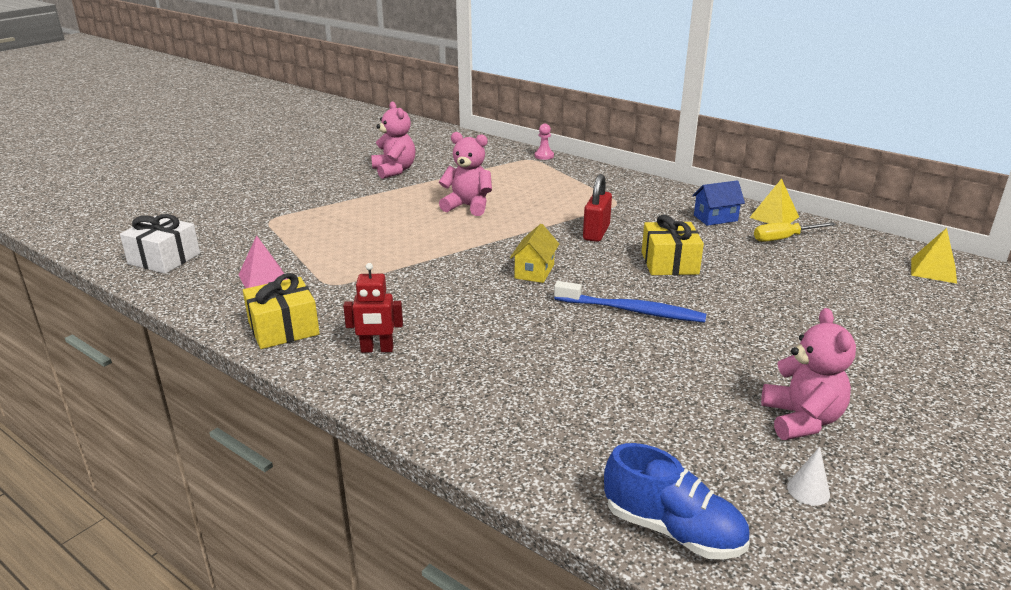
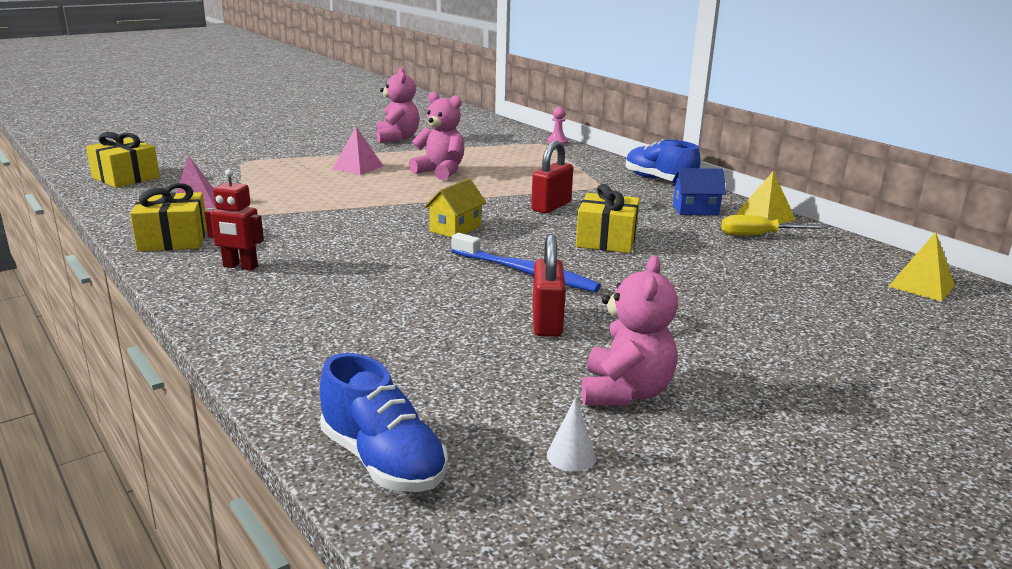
camera: 15 degrees right, 5 degrees down
white gift [120,214,200,274] -> yellow gift [86,132,160,188]
none -> pink pyramid [332,127,383,175]
none -> red padlock [533,234,566,337]
none -> blue shoe [626,139,701,181]

